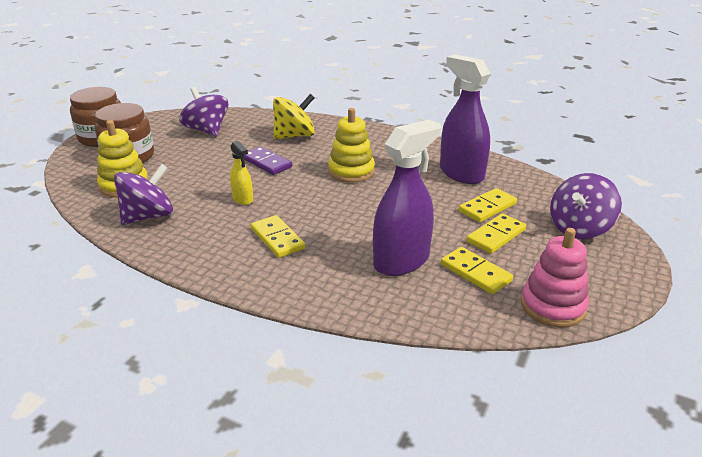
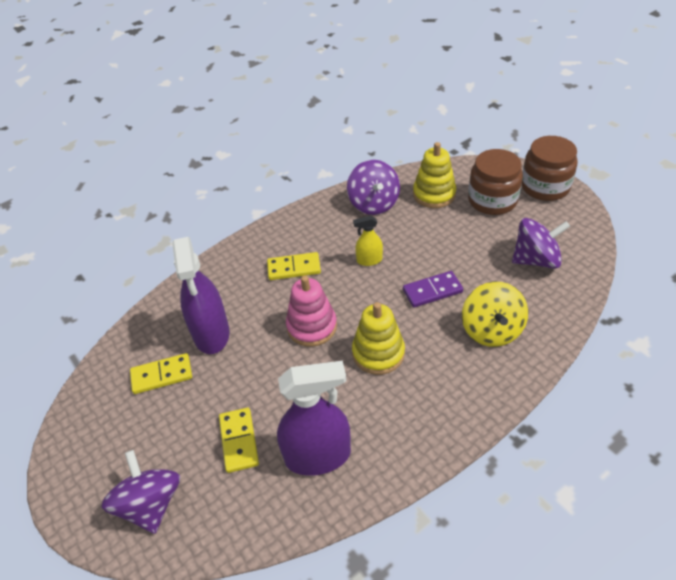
camera: 120 degrees right, 15 degrees up
yellow domino [467,213,526,254] -> none
pink stacking toy [521,228,589,328] -> pink stacking toy moved to [286,276,337,347]

